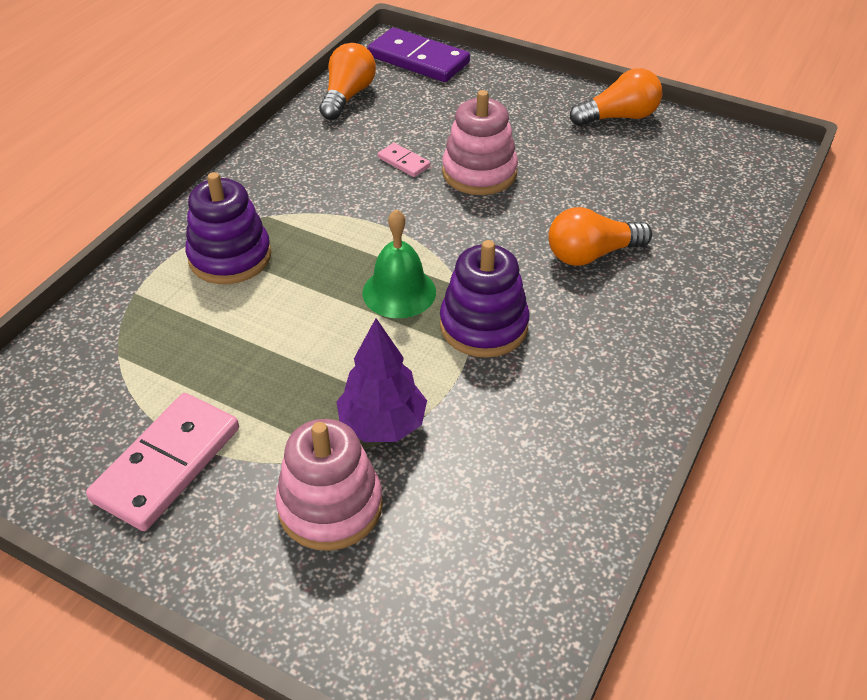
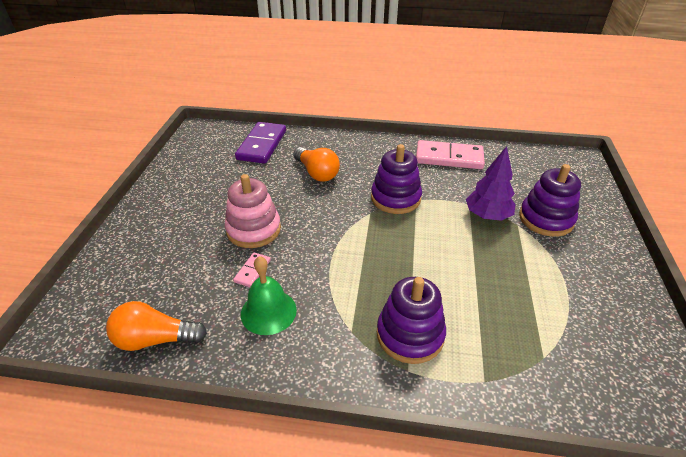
camera: 110 degrees left, 5 degrees down
pink domino [86,393,239,531] -> pink domino moved to [416,140,485,169]
pink stacking toy [275,419,383,551] -> purple stacking toy [519,164,581,237]
green bell [362,209,436,318] -> green bell moved to [241,256,297,335]
purple domino [367,28,470,82] -> purple domino moved to [235,122,286,164]
orange light bulb [570,68,662,126] -> none

